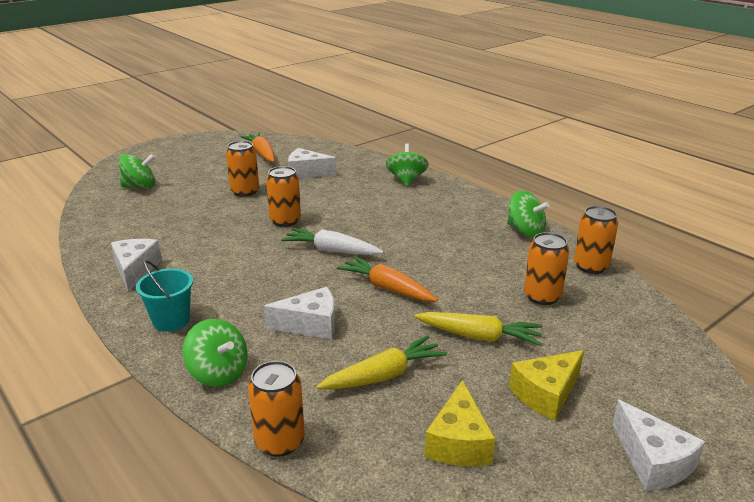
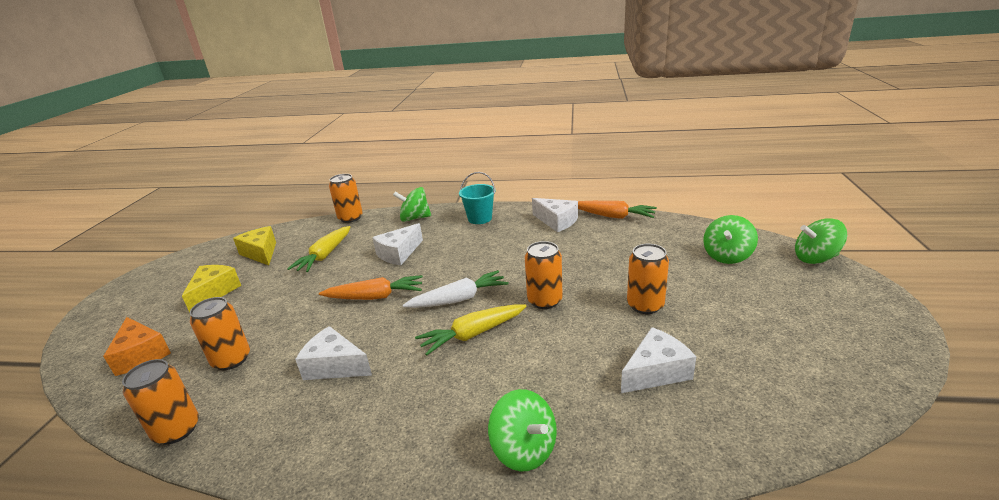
camera: 140 degrees right, 0 degrees up
orange carrot [241,133,275,162] -> orange carrot moved to [578,201,657,219]
yellow carrot [415,312,543,346] -> yellow carrot moved to [415,304,527,355]
green spinning top [507,191,550,237] -> green spinning top moved to [795,219,847,264]
white cheese [612,400,705,491] -> white cheese moved to [295,326,372,380]
none -> orange cheese [103,317,171,376]

